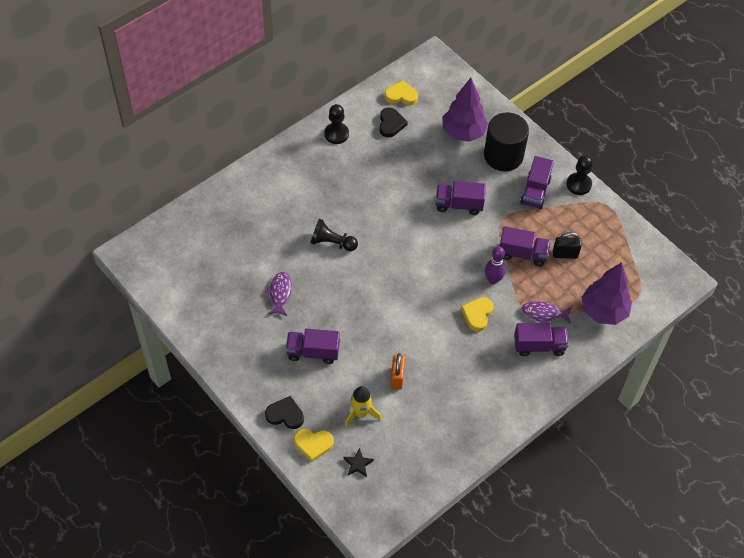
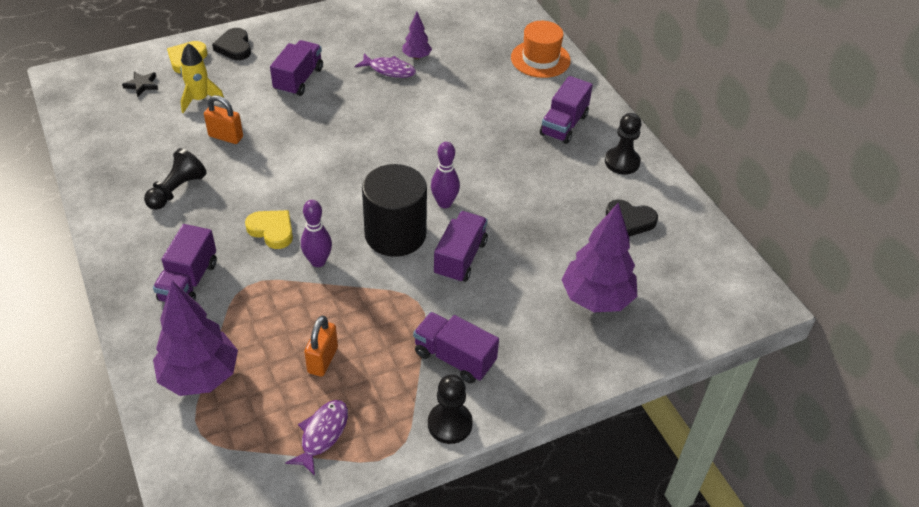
camera: 105 degrees right, 10 degrees down
black heart [265,396,304,429] -> black heart turned 135 degrees clockwise [212,28,251,60]
black pawn [311,219,358,251] -> black pawn moved to [144,148,206,210]
yellow heart [385,80,418,105] -> none
black cylinder [484,112,529,171] -> black cylinder moved to [362,164,427,257]
purple truck [499,226,551,266] -> purple truck moved to [540,76,593,144]
purple fish [521,301,572,324] -> purple fish moved to [285,400,348,476]
black padlock [553,232,582,259] -> orange padlock [304,316,338,377]
none -> purple tree [403,12,432,59]
none -> purple bowling pin [431,142,460,208]
none -> orange hat [511,21,571,78]

